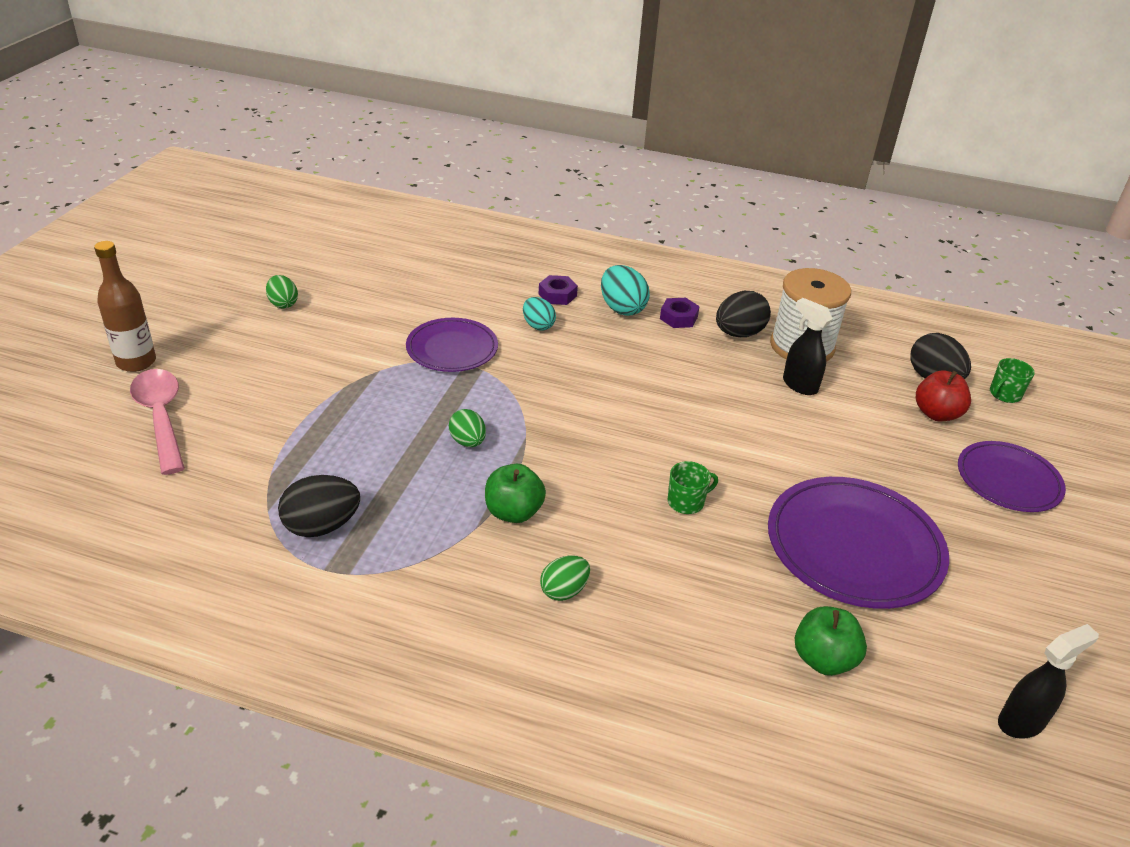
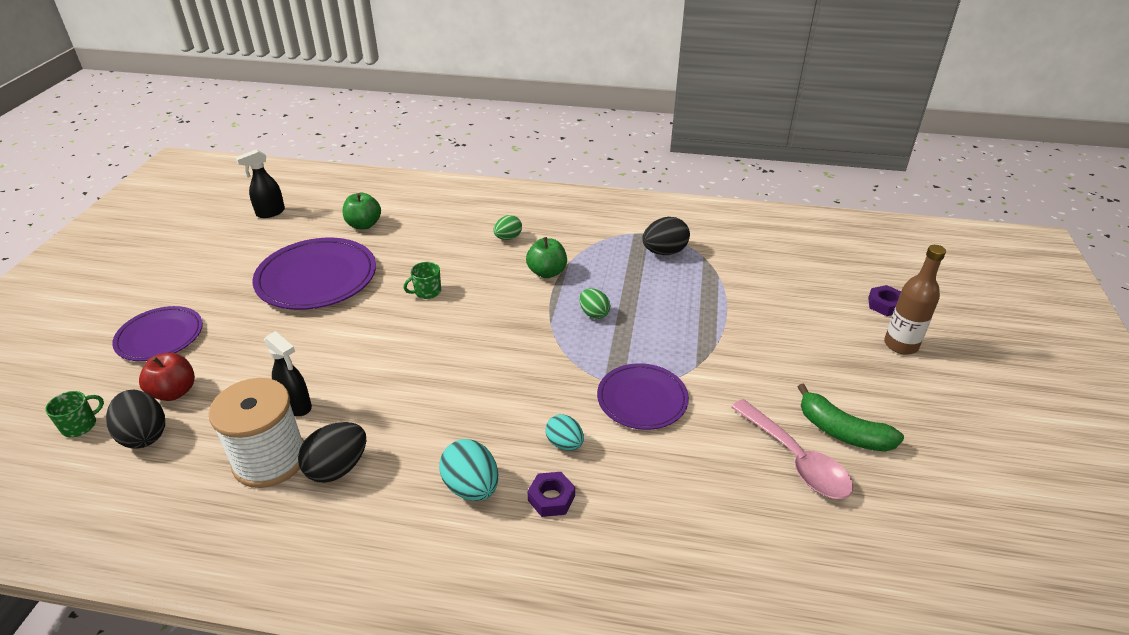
camera: 175 degrees right, 0 degrees up
pink spoon [130,369,185,475] -> pink spoon moved to [731,399,853,499]
green egg [266,275,298,309] -> green banana [798,383,904,452]
purple nut [660,298,700,328] -> purple nut moved to [868,285,901,316]

